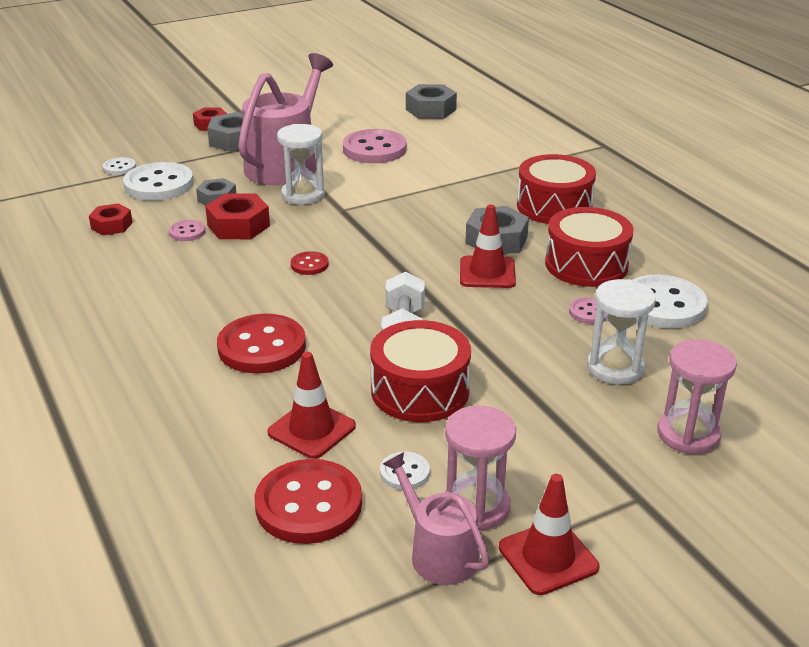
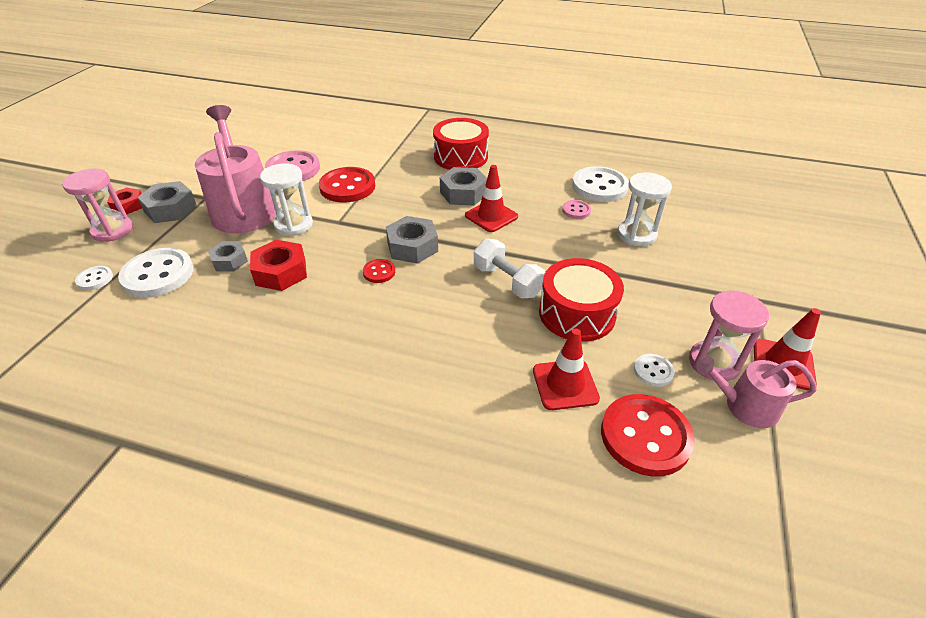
camera: 45 degrees left, 10 degrees up
red nut [89,203,133,236] -> none
pink button [169,220,205,241] -> none
red button [217,314,306,373] -> red button moved to [319,167,375,202]
grey nut [406,84,457,119] -> grey nut moved to [386,216,438,264]
red drum [545,207,634,287] -> none
pink hourglass [657,339,737,454] -> pink hourglass moved to [62,169,133,242]

